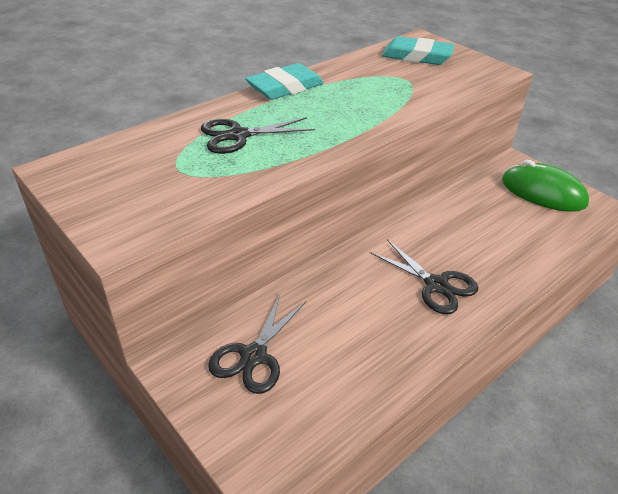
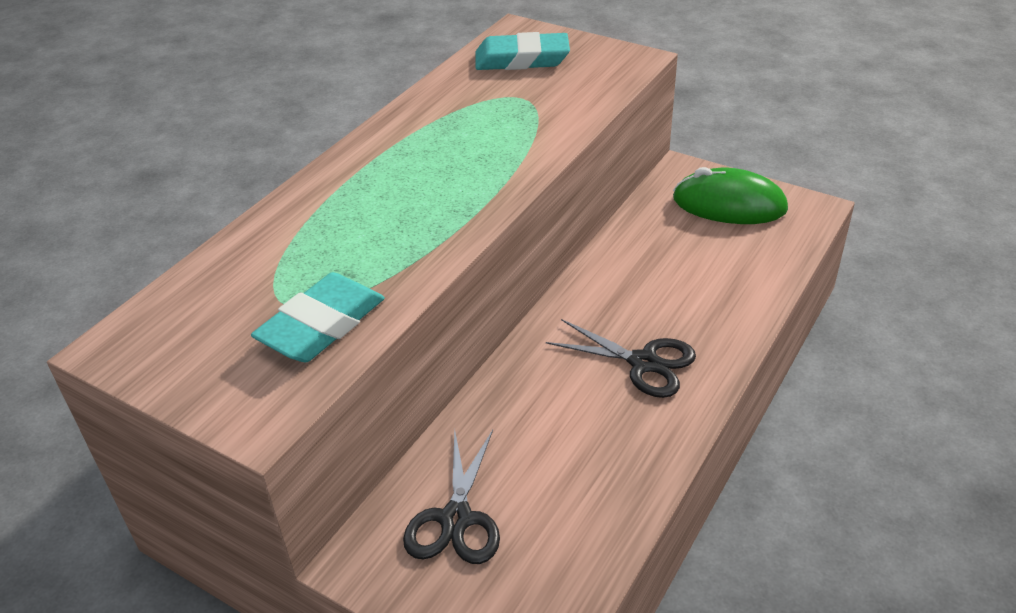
camera: 15 degrees left, 0 degrees up
black scissors [201,117,315,154] -> none
turquoise eraser [245,63,324,100] -> turquoise eraser moved to [251,272,385,362]

